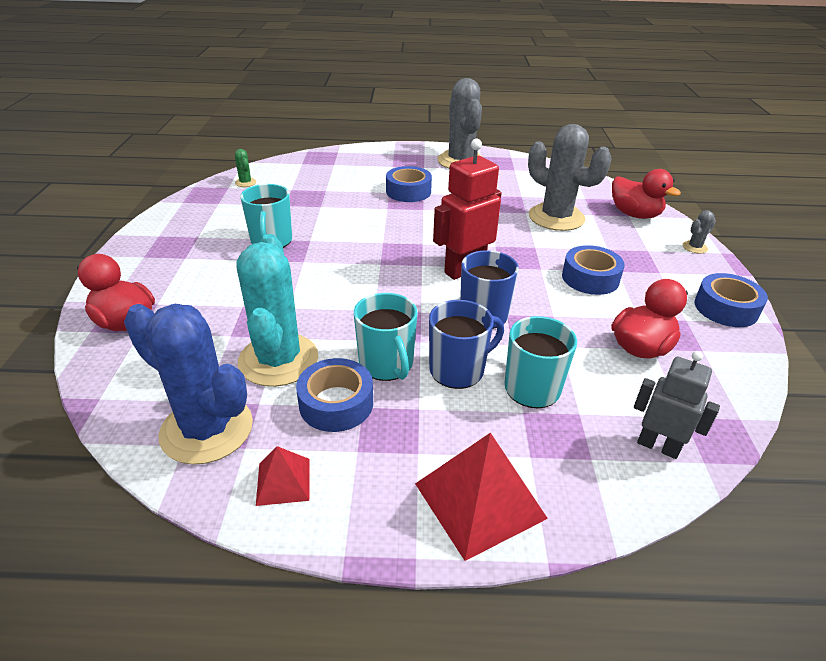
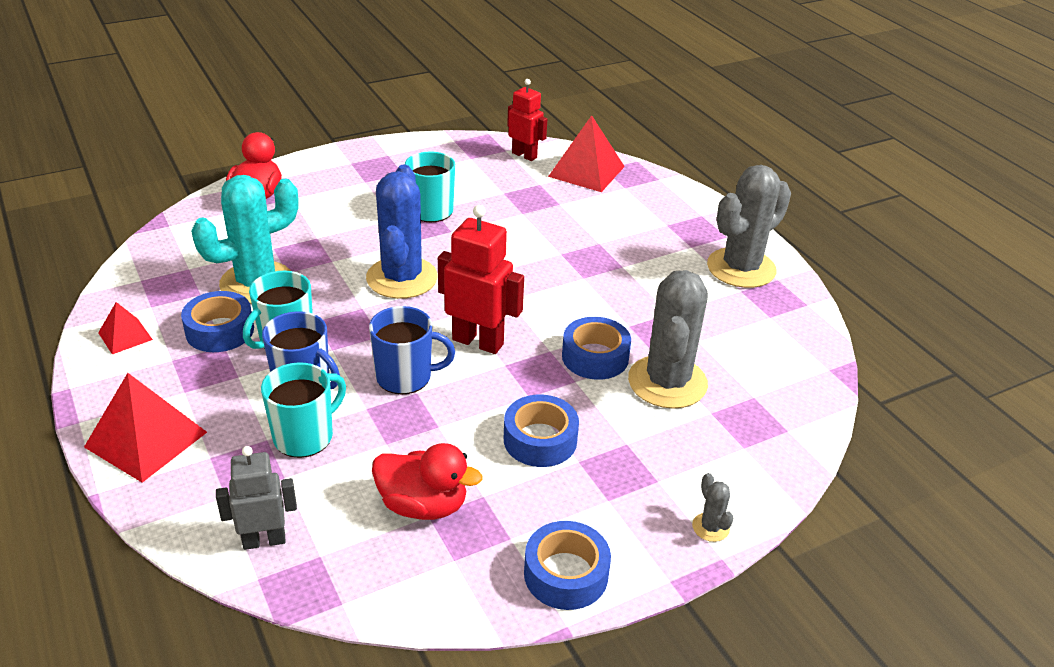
camera: 60 degrees right, 0 degrees up
blue cactus [124,304,253,465] -> blue cactus moved to [366,165,438,299]
green cactus [235,149,256,187] -> red robot [507,79,547,161]
blue tape [386,166,432,202] -> blue tape moved to [562,317,631,380]
red duck [612,169,681,219] -> none
grey robot [634,351,720,459] -> grey robot turned 105 degrees counterclockwise [216,446,297,550]
grey cactus [683,210,716,254] -> grey cactus turned 45 degrees clockwise [692,473,734,542]
none -> red pyramid [548,115,625,192]

